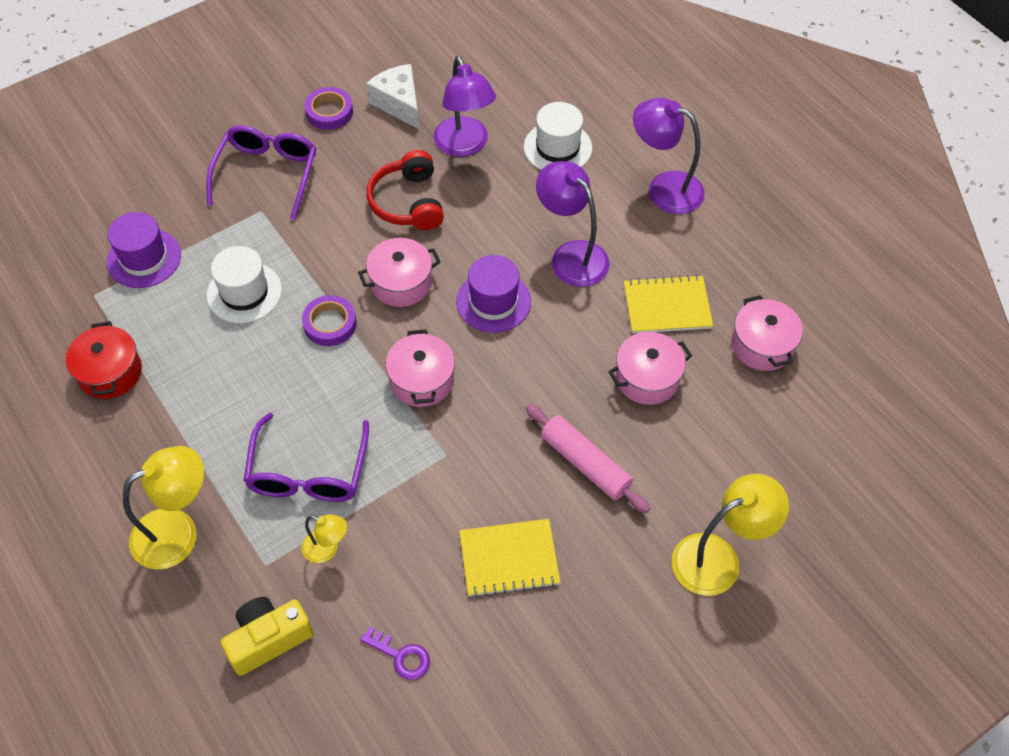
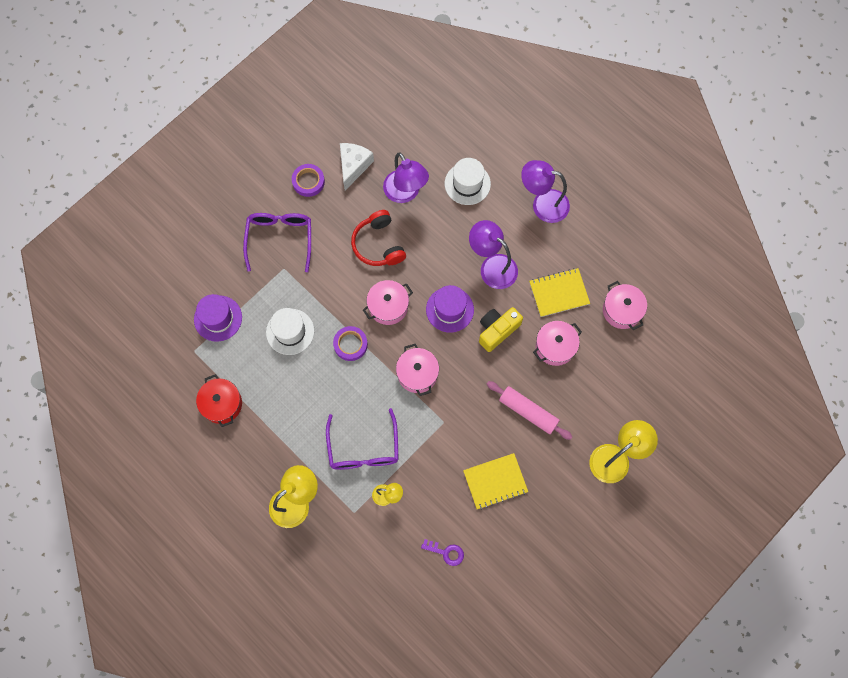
camera: 10 degrees left, 15 degrees up
yellow camera [221,597,313,676] -> yellow camera moved to [479,307,523,352]
white cheese [366,64,419,129] -> white cheese turned 60 degrees clockwise [340,143,374,190]

